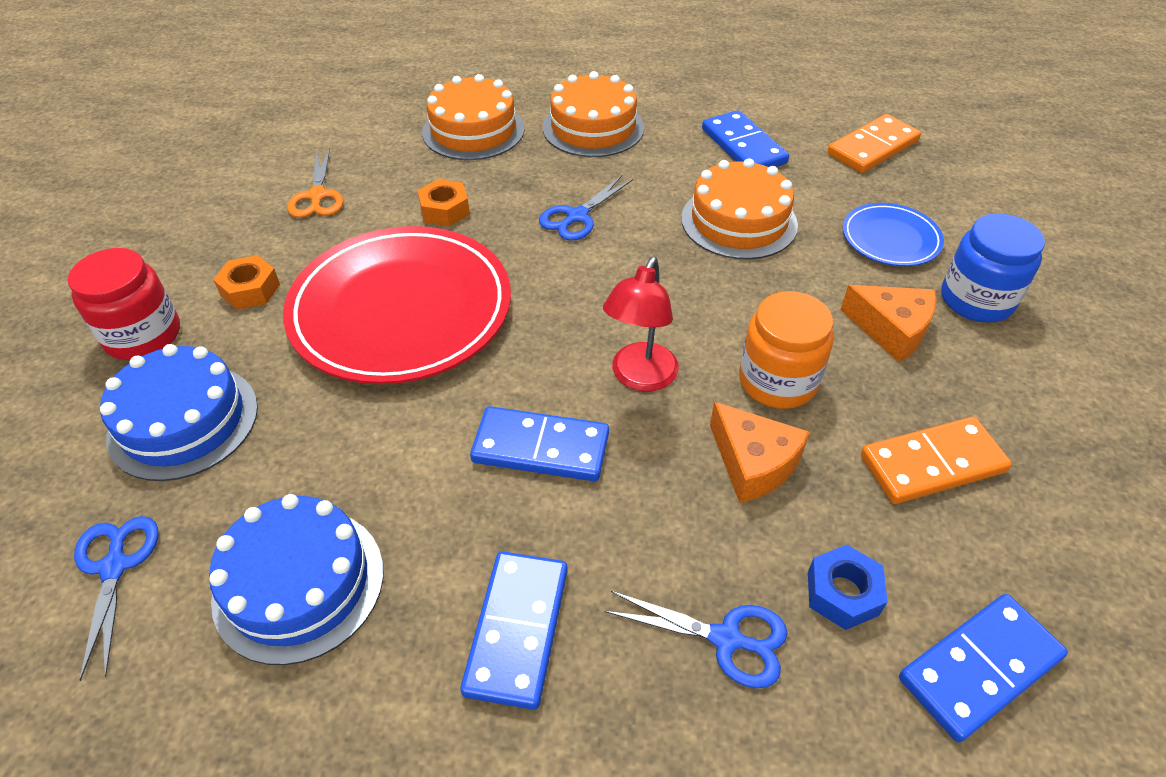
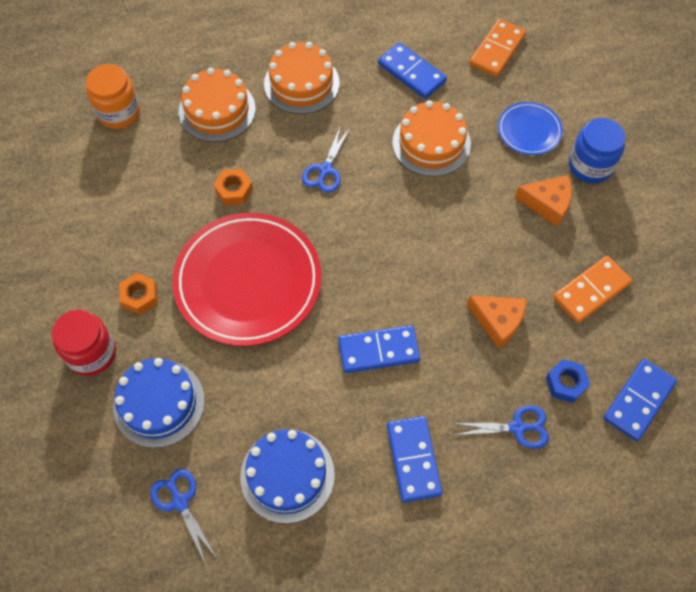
camera: 20 degrees left, 15 degrees up
orange scissors [287,148,343,218] -> none
red lamp [603,257,679,391] -> none
orange jar [739,291,834,409] -> orange jar moved to [86,64,140,129]

